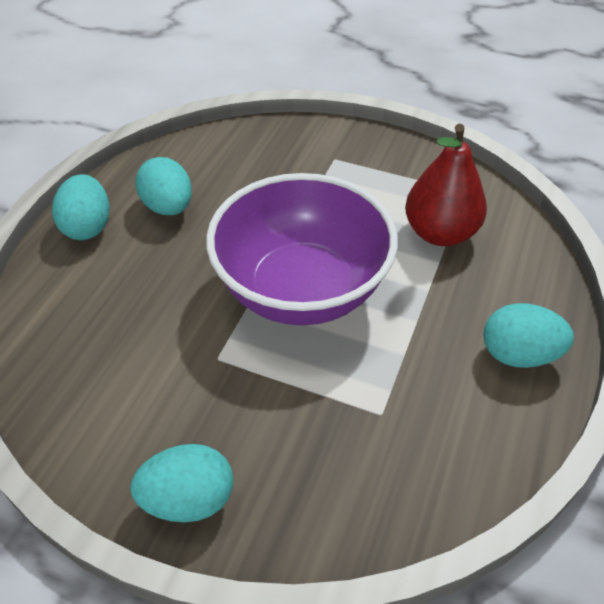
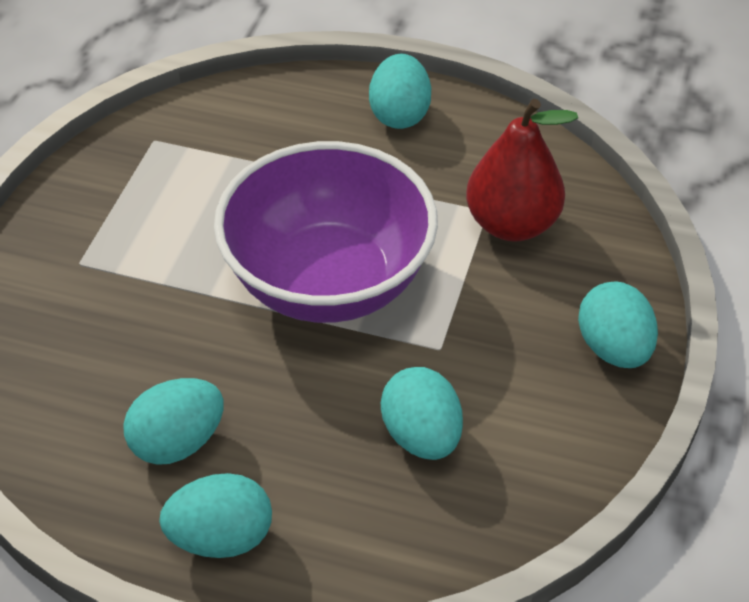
camera: 95 degrees left, 0 degrees up
red pear [405,124,487,246] -> red pear moved to [466,99,578,242]
none -> turquoise egg [381,367,463,460]

